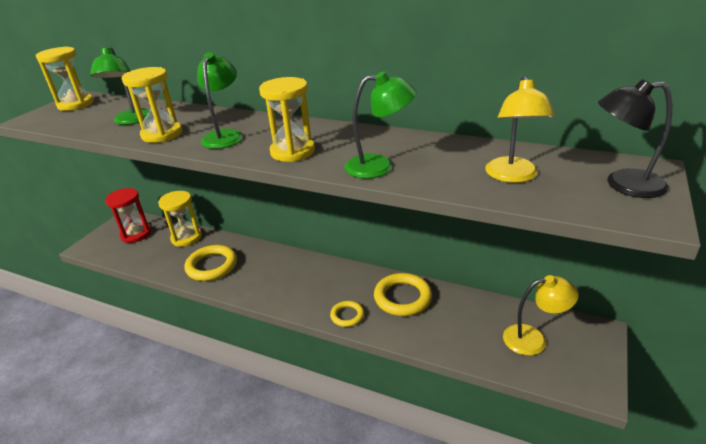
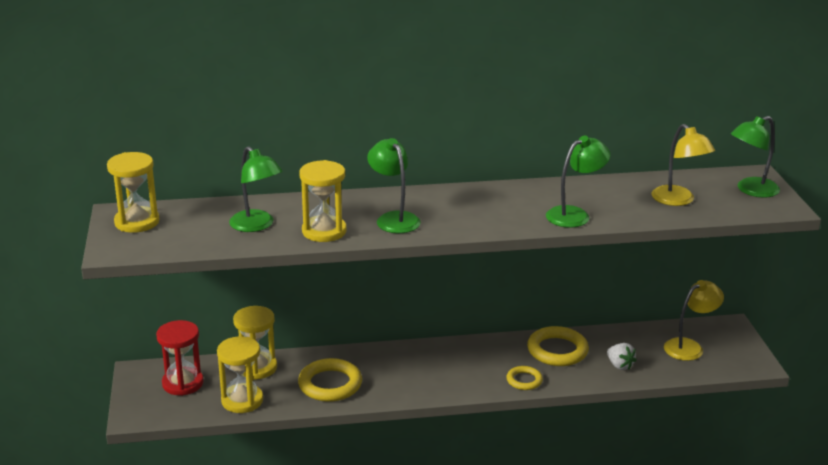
camera: 35 degrees left, 5 degrees down
yellow hourglass [259,77,315,162] -> yellow hourglass moved to [217,336,263,413]
black lamp [598,79,672,198] -> green lamp [731,116,780,198]
none -> white strawberry [607,343,637,370]

